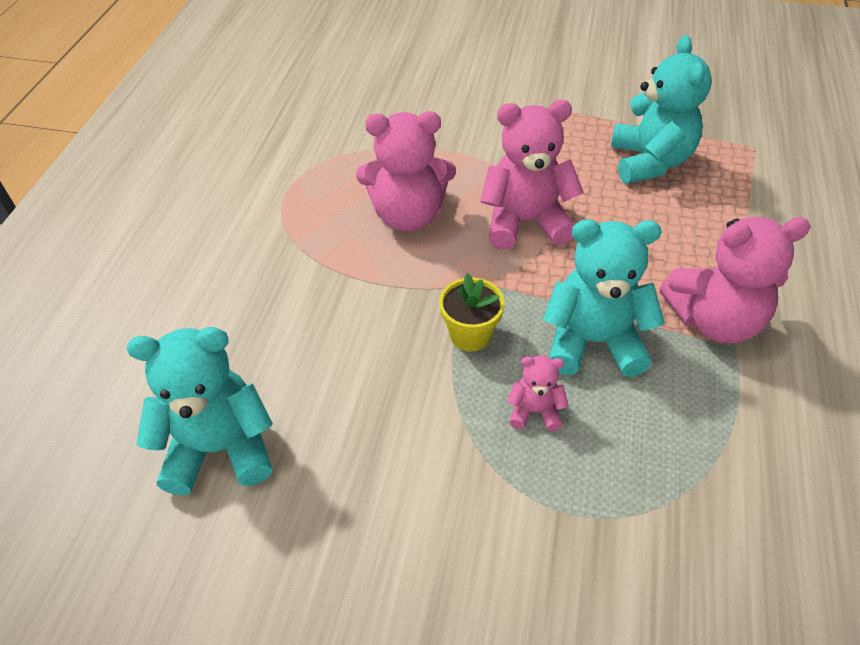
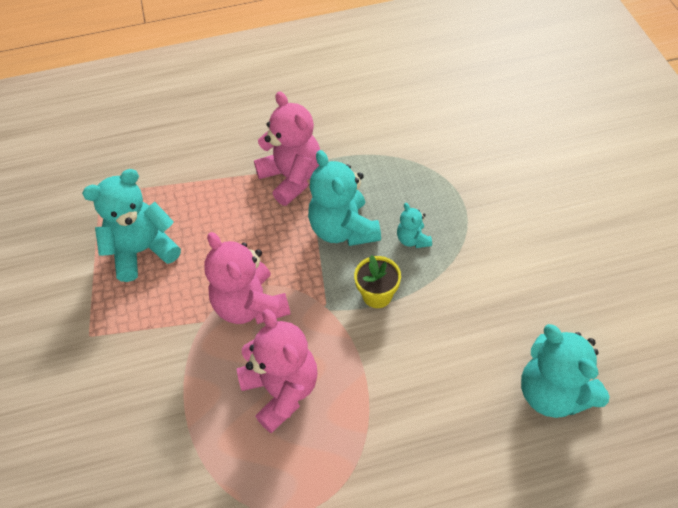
camera: 115 degrees left, 5 degrees up
pink teddy bear [507,355,569,432] -> turquoise teddy bear [397,203,432,248]

